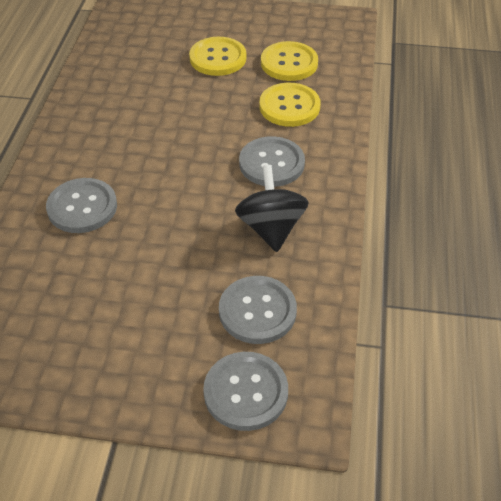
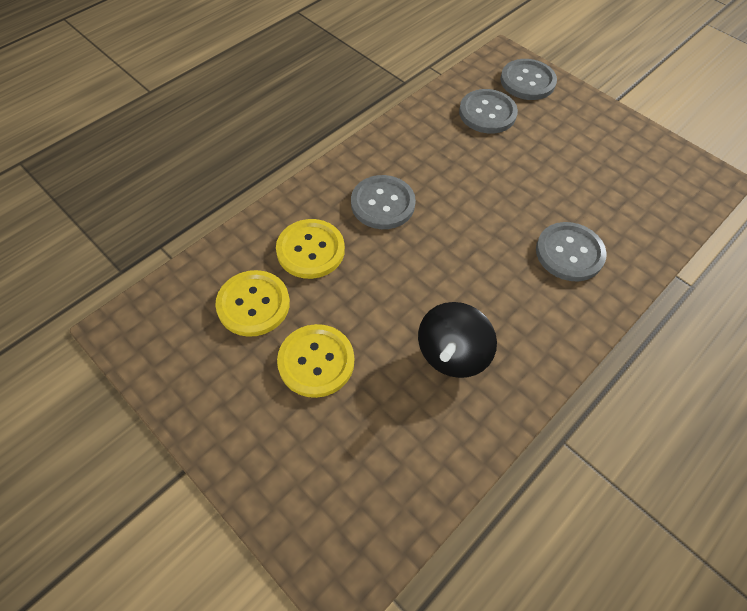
camera: 145 degrees left, 10 degrees up
black spinning top [235,165,309,252] -> black spinning top moved to [418,302,497,378]

